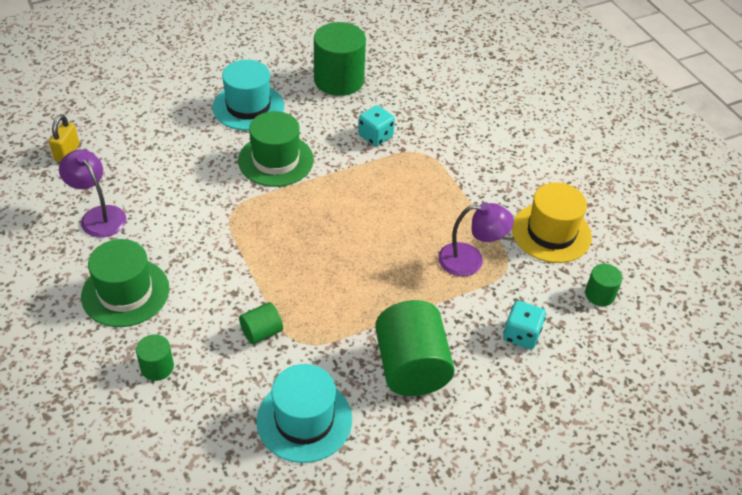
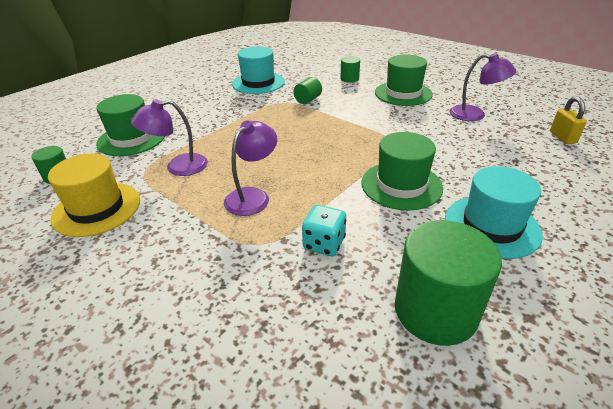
camera: 160 degrees right, 10 degrees down
green cylinder [375,300,455,396] -> none
turquoise dice [503,301,546,349] -> green hat [96,94,165,156]
none -> purple lamp [224,121,277,216]

